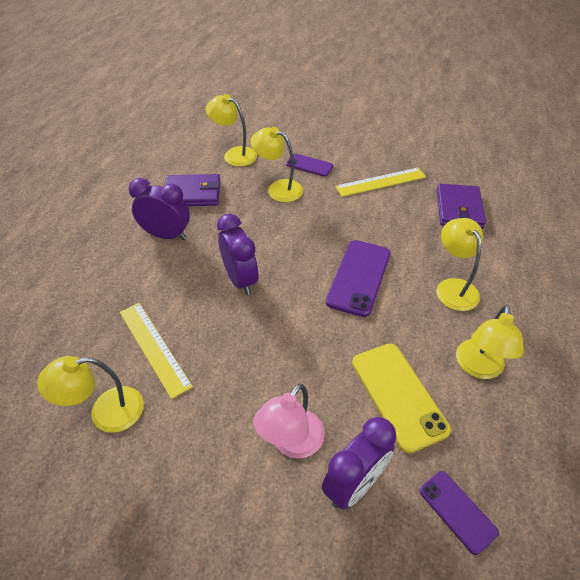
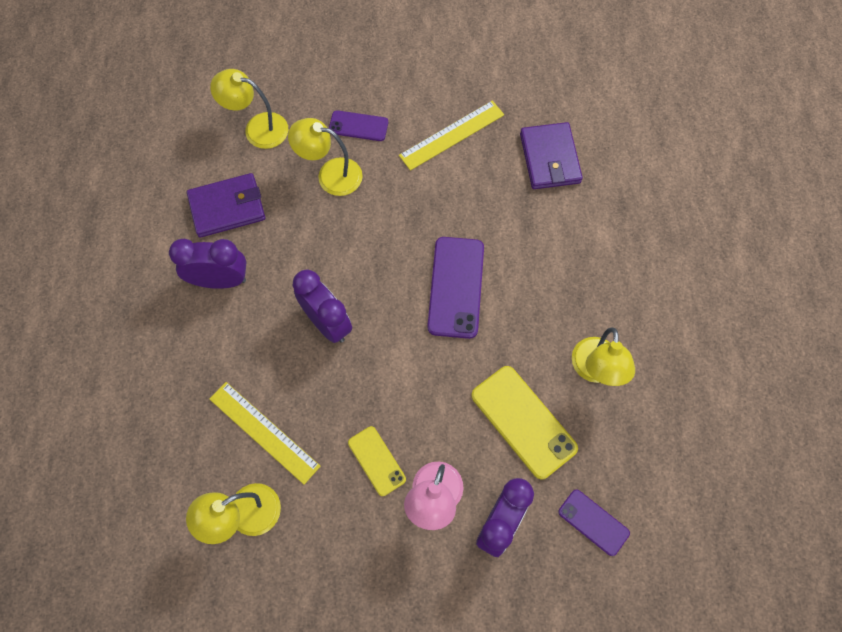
camera: 15 degrees left, 20 degrees up
yellow lamp [437,218,483,311] -> none
none -> yellow phone [348,426,406,496]

